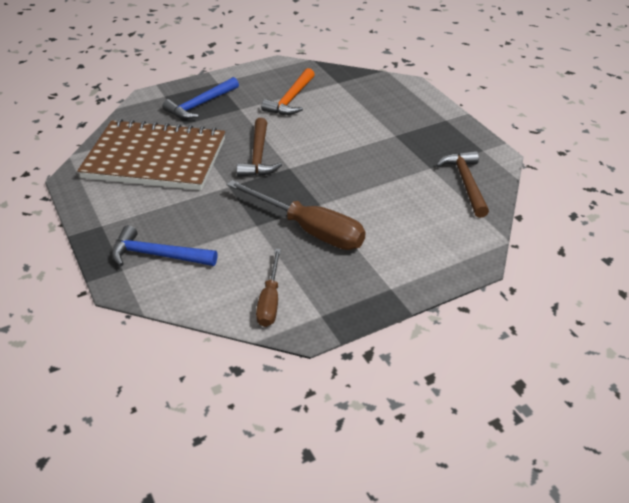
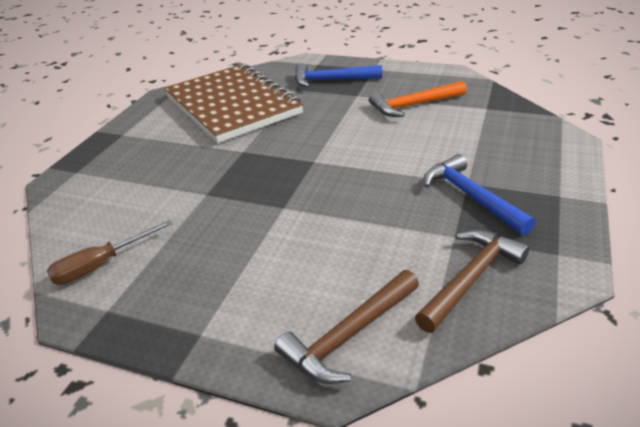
camera: 50 degrees right, 5 degrees down
blue hammer [112,225,217,266] -> blue hammer moved to [424,154,536,235]
brown screwdriver [227,180,365,250] -> none
brown hammer [237,118,282,177] -> brown hammer moved to [274,270,419,384]

